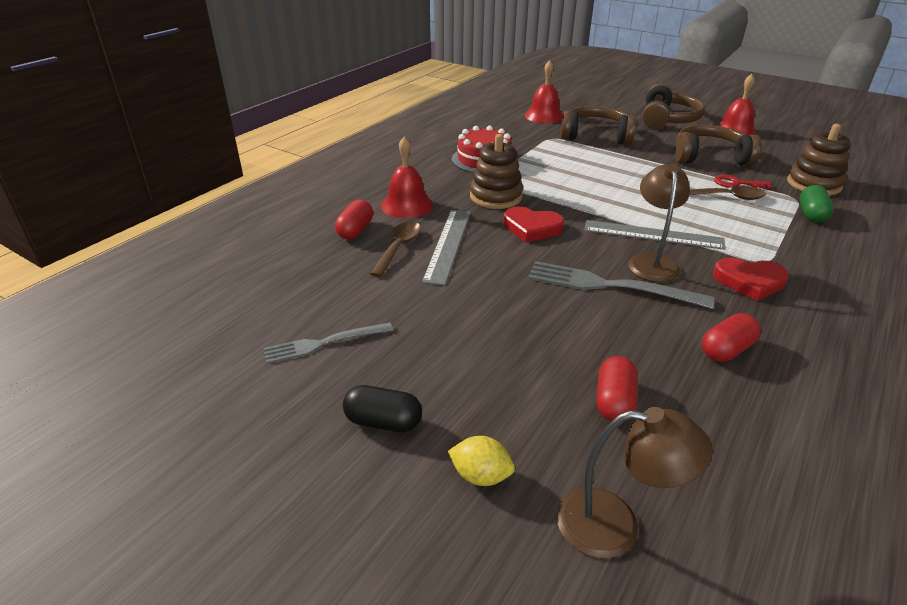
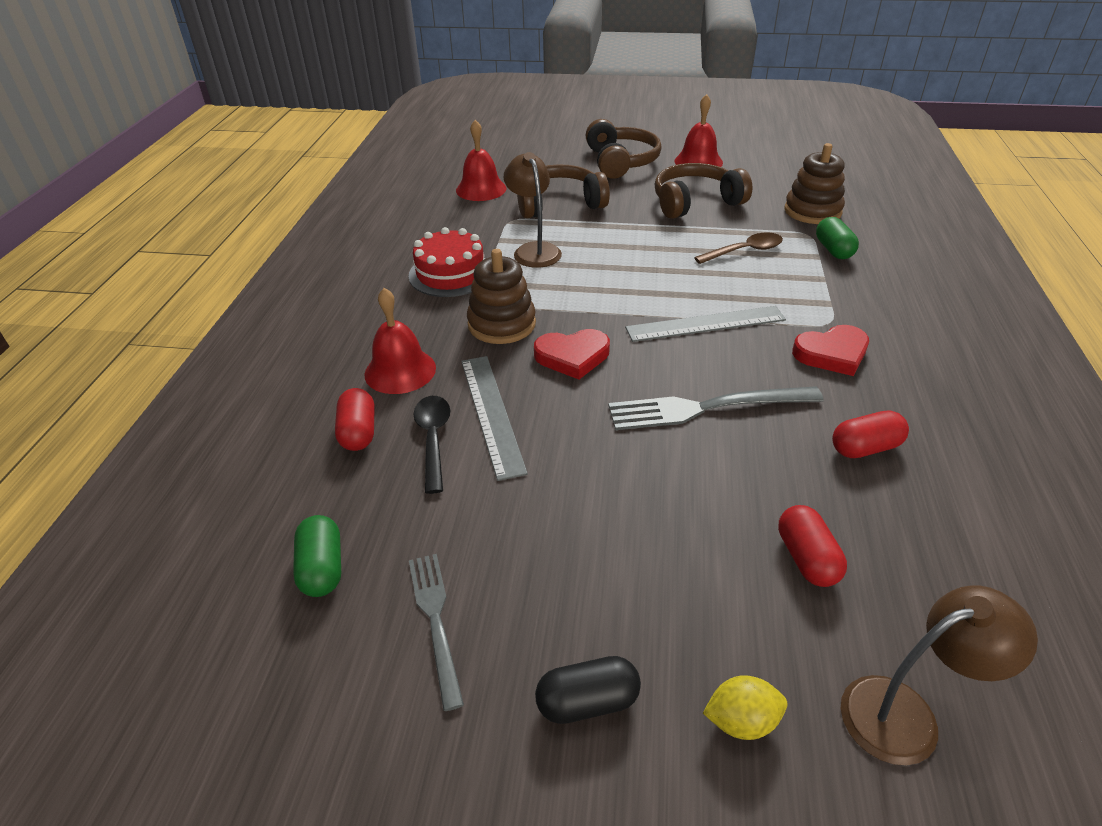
camera: 25 degrees left, 5 degrees up
grey fork [264,322,393,364] -> grey fork turned 120 degrees clockwise [409,554,464,711]
brown spoon [370,221,421,277] -> black spoon [414,396,450,494]
brown lamp [628,164,690,282] -> brown lamp moved to [504,152,562,268]
red capsule [702,313,761,362] -> red capsule turned 45 degrees clockwise [832,410,909,458]
red key [714,175,772,189] -> none
none -> green capsule [293,515,341,597]

